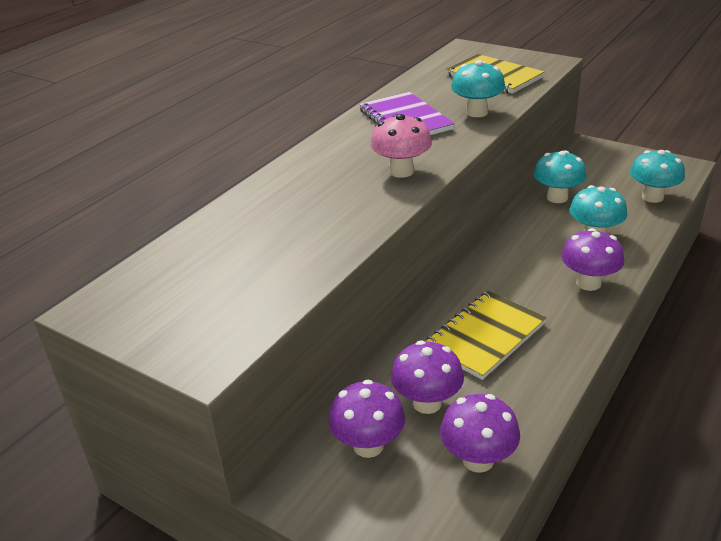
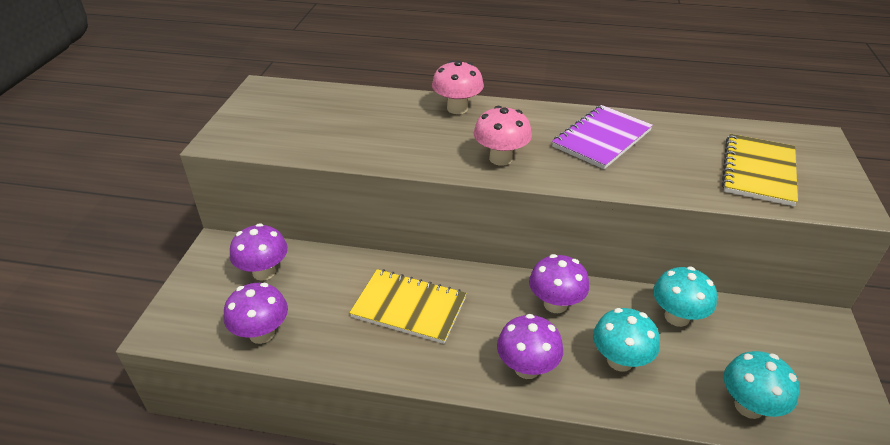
camera: 65 degrees right, 5 degrees up
purple mushroom [391,341,464,414] -> purple mushroom moved to [529,254,589,313]
turquoise mushroom [451,60,505,117] -> none
none -> pink mushroom [432,60,484,114]

